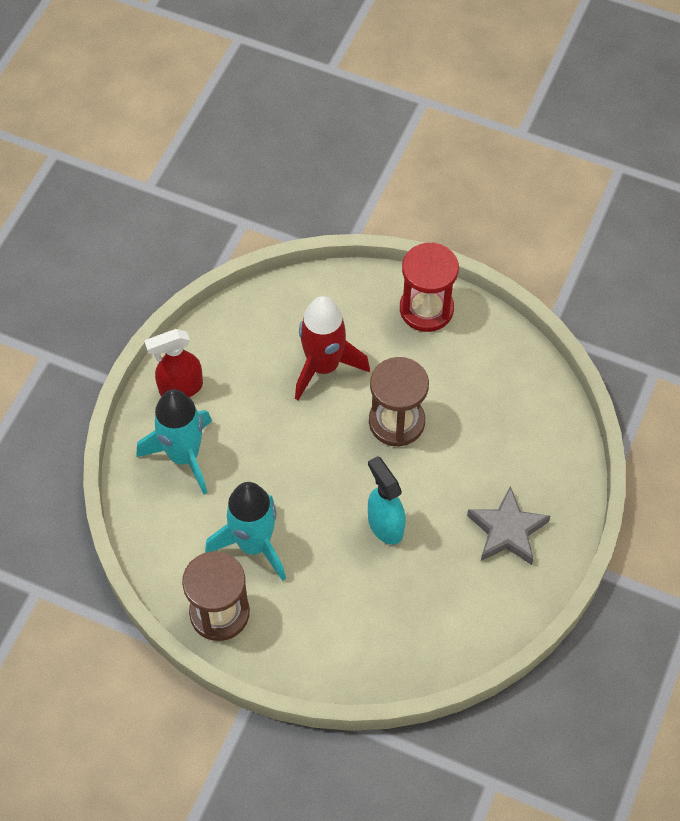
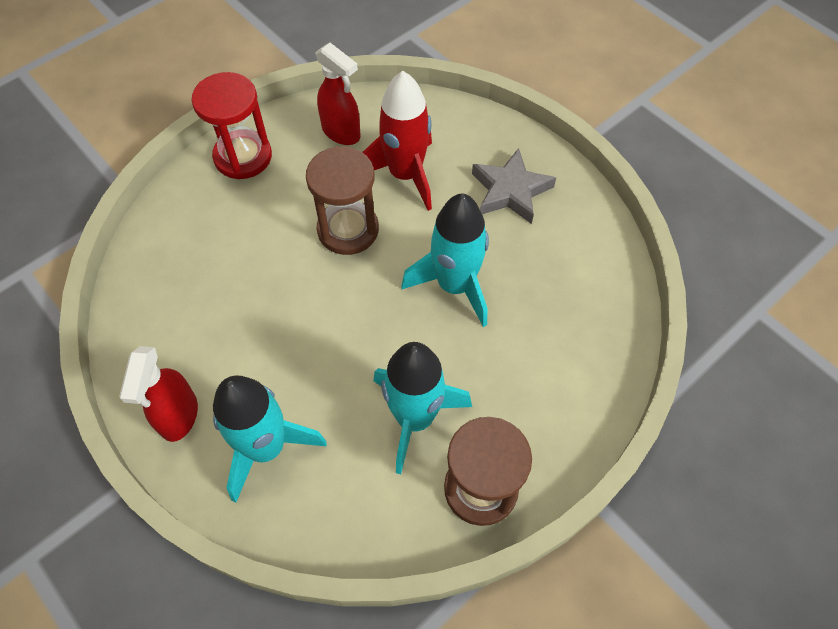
camera: 65 degrees left, 0 degrees up
red rocket [295,296,370,400] -> red rocket moved to [362,71,432,211]
turquoise spray bottle [368,456,406,545] -> turquoise rocket [402,193,489,327]
none -> red spray bottle [315,43,360,145]

